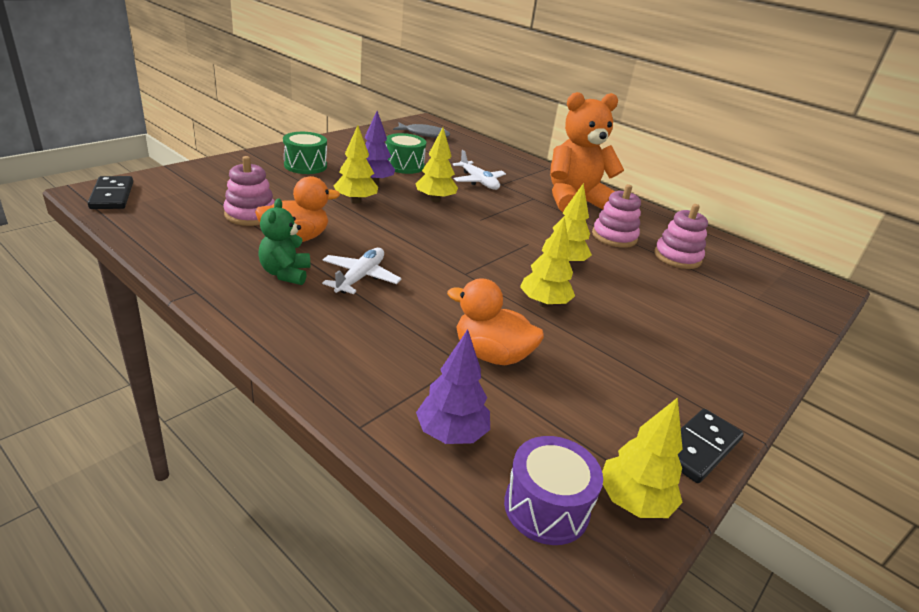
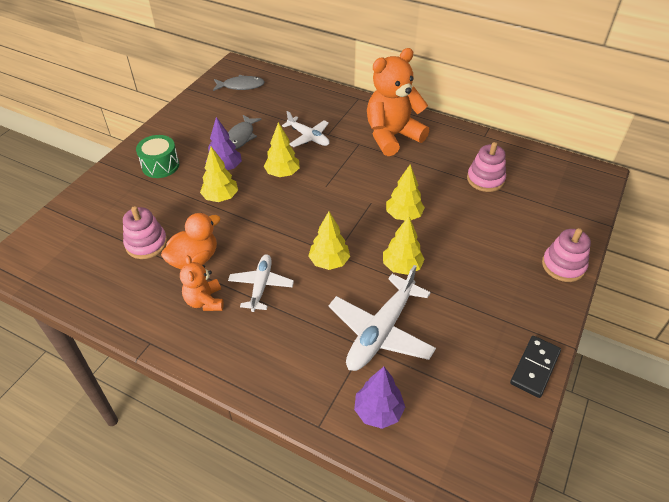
camera: 10 degrees left, 15 degrees up
black domino [88,176,133,209] -> none
green teddy bear [258,198,310,285] -> orange teddy bear [180,255,224,311]
green drum [385,133,426,174] -> grey fish [228,115,262,149]
orange duck [447,278,544,365] -> white plane [329,265,436,371]
purple drum [504,436,603,545] -> none
pink stacking toy [592,184,641,248] -> pink stacking toy moved to [542,228,591,282]
yellow tree [602,398,683,518] -> yellow tree moved to [309,211,350,270]

